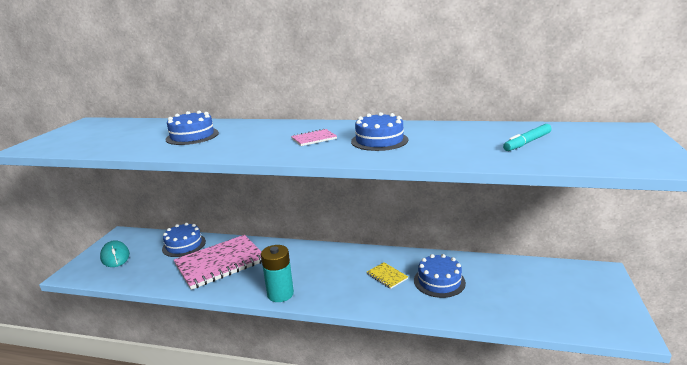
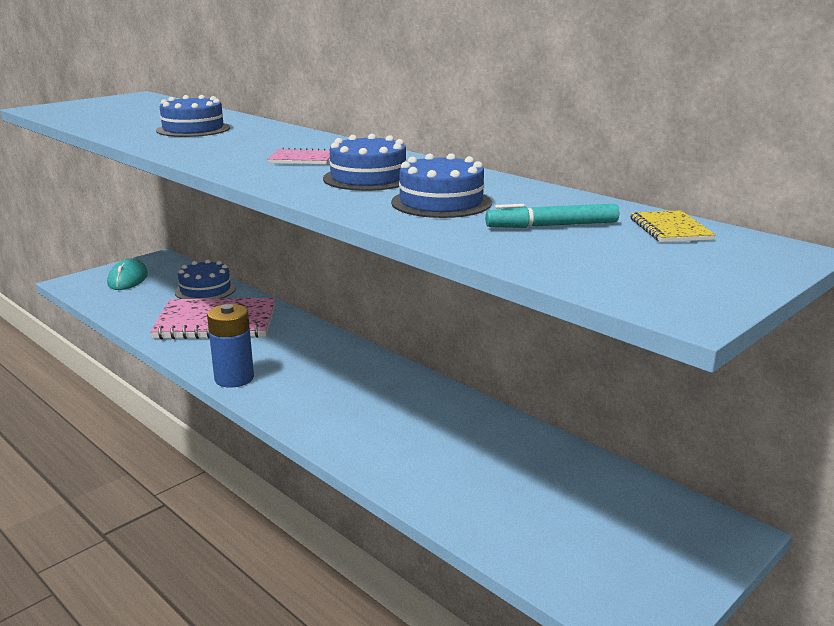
camera: 30 degrees right, 0 degrees up
turquoise battery [261,245,294,302] -> blue battery [207,304,254,388]
yellow notebook [367,262,408,289] -> yellow notebook moved to [630,210,716,242]
blue cake [414,254,466,298] -> blue cake moved to [391,153,492,218]

